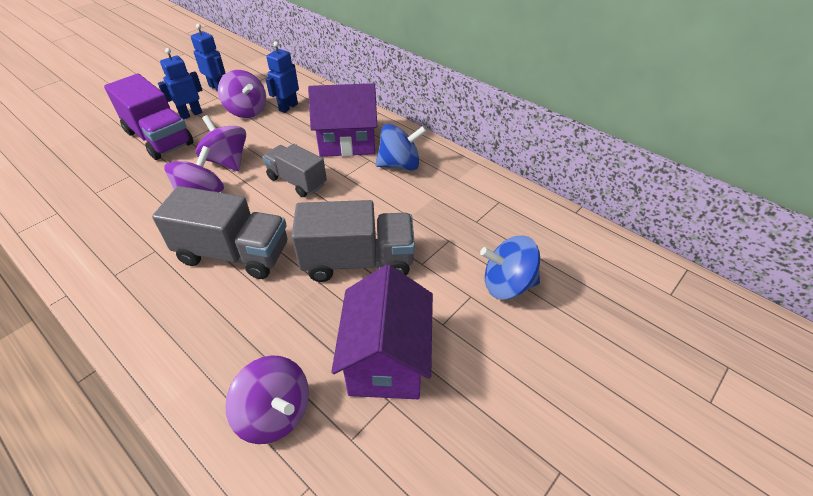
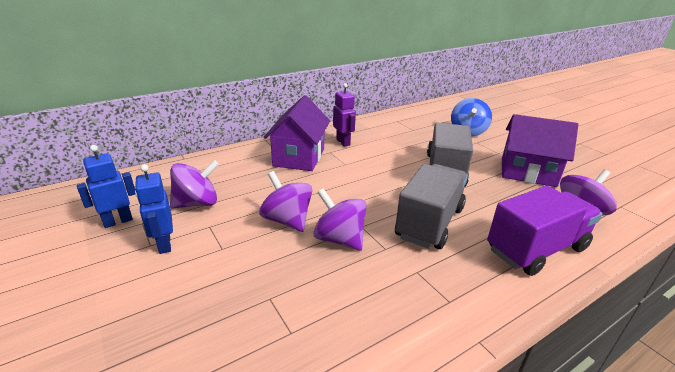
camera: 75 degrees left, 15 degrees down
purple truck [104,74,194,160] -> purple truck moved to [487,185,602,276]
purple spinning top [196,115,246,171] -> purple spinning top turned 75 degrees clockwise [259,171,313,232]
grey truck [262,144,327,197] -> none
blue robot [266,41,299,113] -> none
blue spinning top [376,124,427,171] -> purple robot [333,83,356,147]

